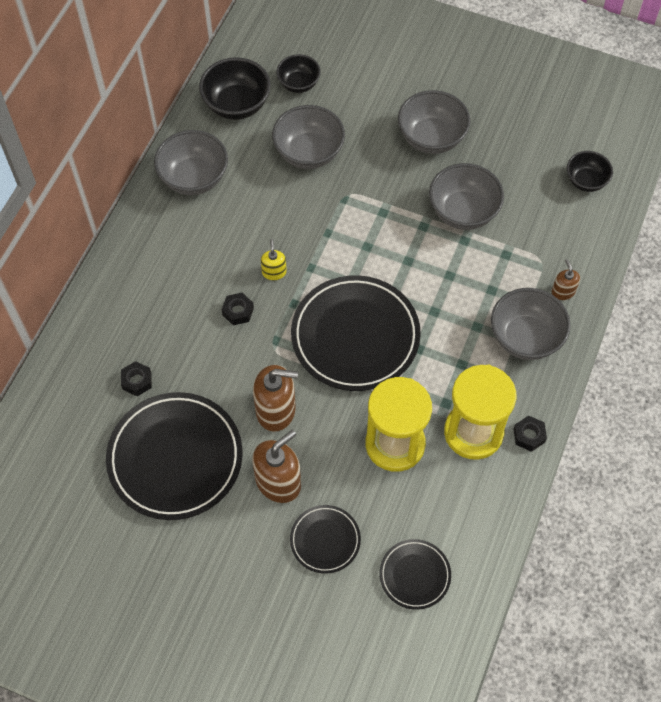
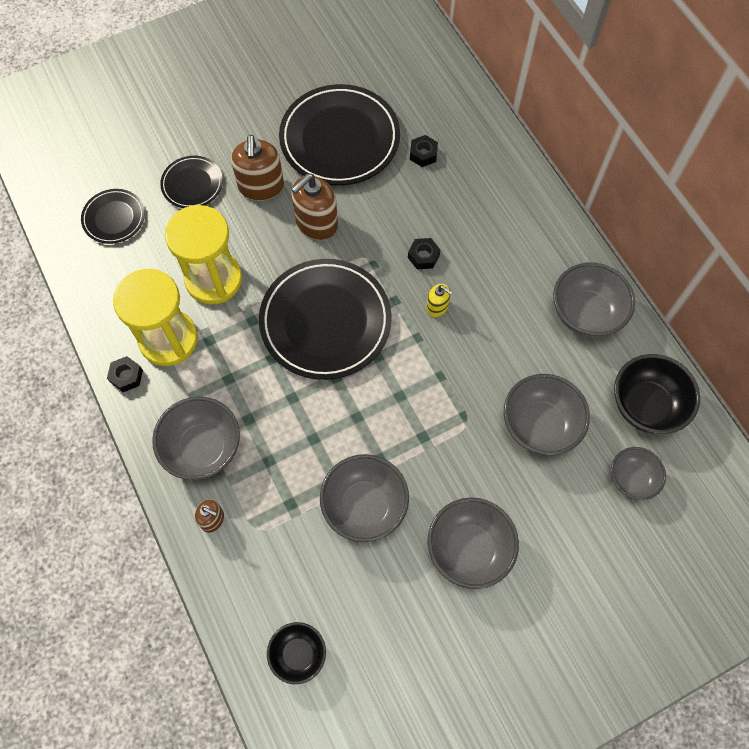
camera: 130 degrees right, 5 degrees up
black bowl [276,54,321,93] -> grey bowl [611,447,666,500]

